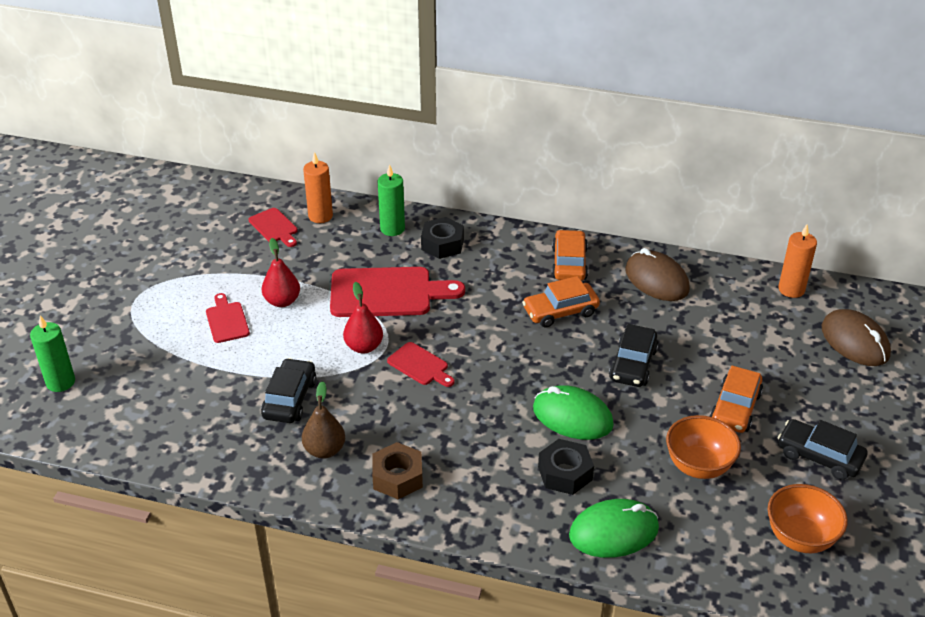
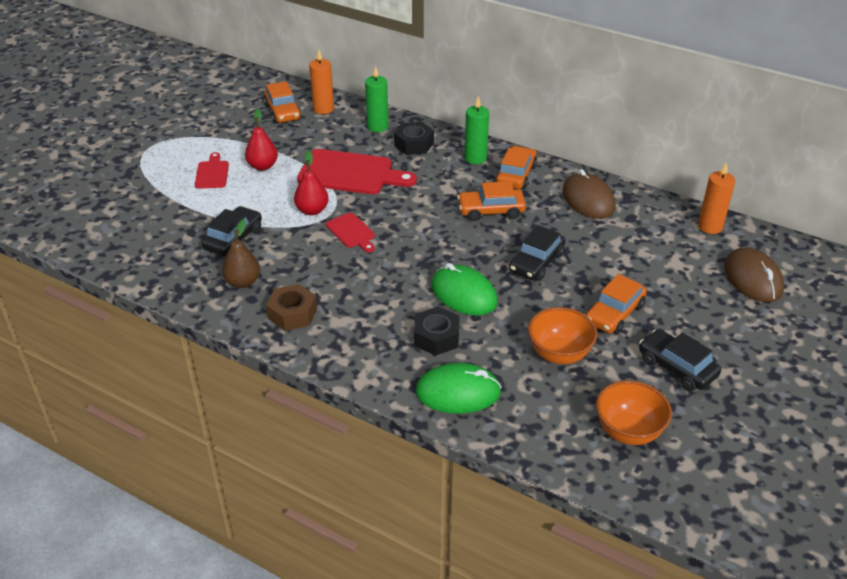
camera: 15 degrees right, 0 degrees up
green candle [30,316,75,392] -> green candle moved to [464,96,489,164]
red cutting board [248,208,298,247] -> orange car [263,81,302,124]

